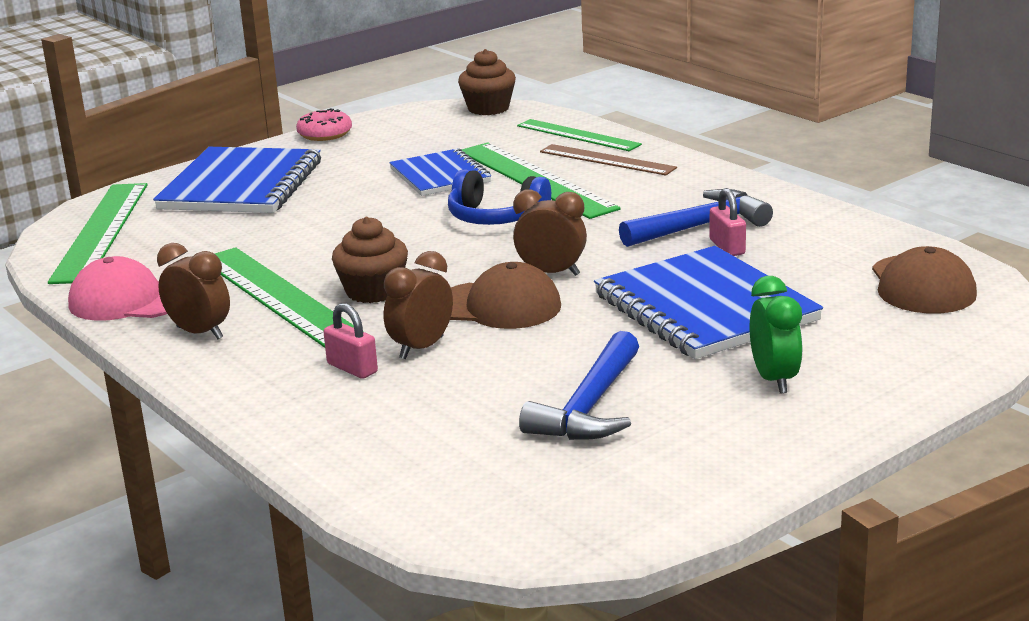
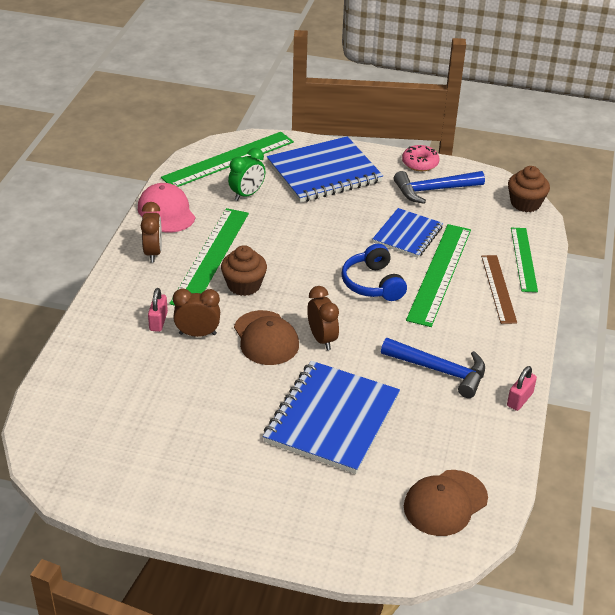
camera: 50 degrees right, 15 degrees up
blue hammer [519,331,639,440] -> blue hammer moved to [394,171,485,204]
pink padlock [709,188,746,256] -> pink padlock moved to [507,366,537,411]
green clock [750,276,803,394] -> green clock moved to [228,148,265,201]

